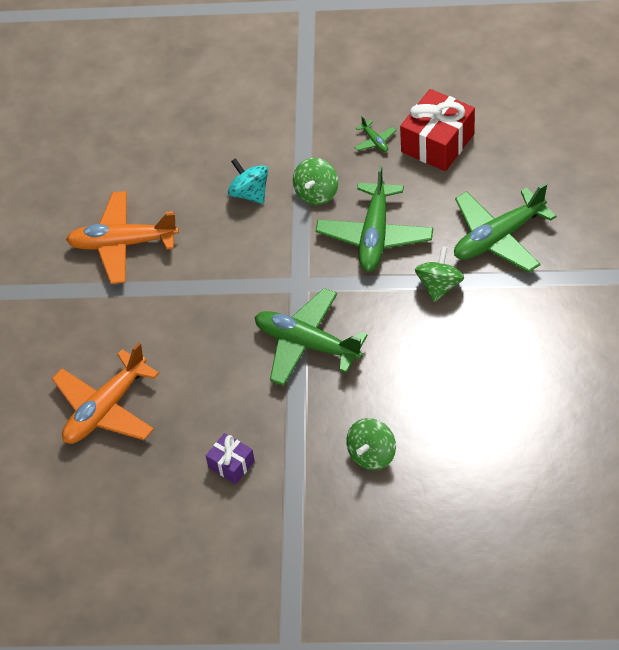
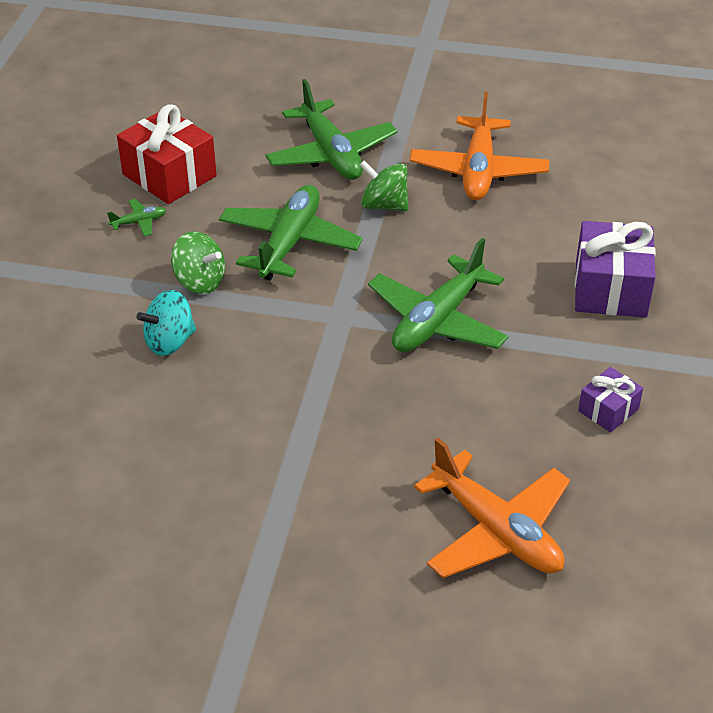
camera: 85 degrees left, 10 degrees down
orange plane [66,191,179,284] -> orange plane moved to [410,92,549,200]
green plane [316,165,433,272] -> green plane turned 90 degrees counterclockwise [219,185,363,280]
green spinning top [346,418,396,470] -> purple gift [575,221,656,318]

